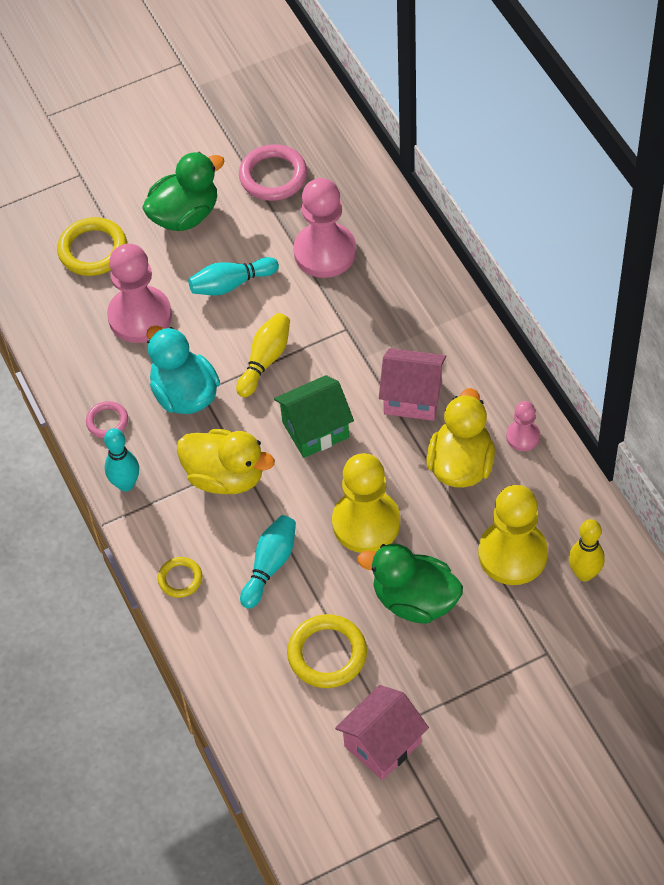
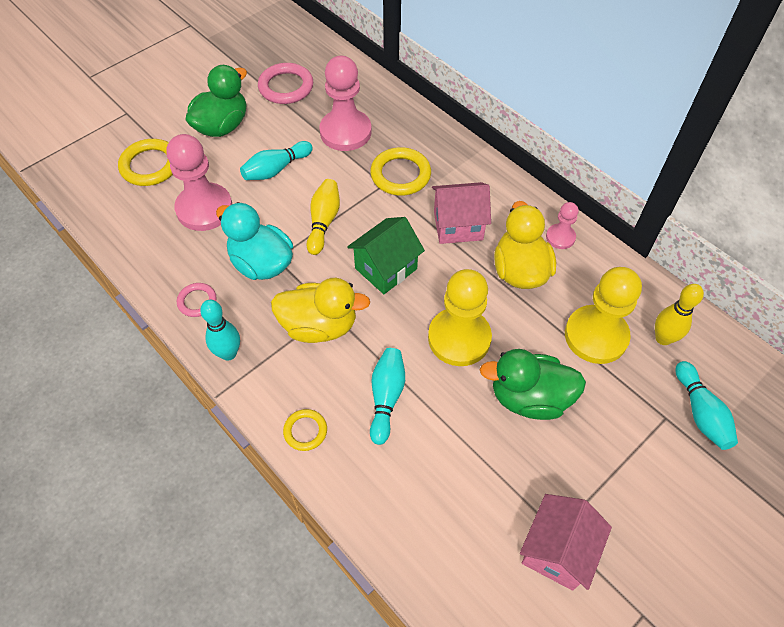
camera: 20 degrees left, 0 degrees up
yellow ring [287,614,367,688] -> yellow ring moved to [370,147,431,196]
none -> turquoise bowling pin [675,361,738,450]

